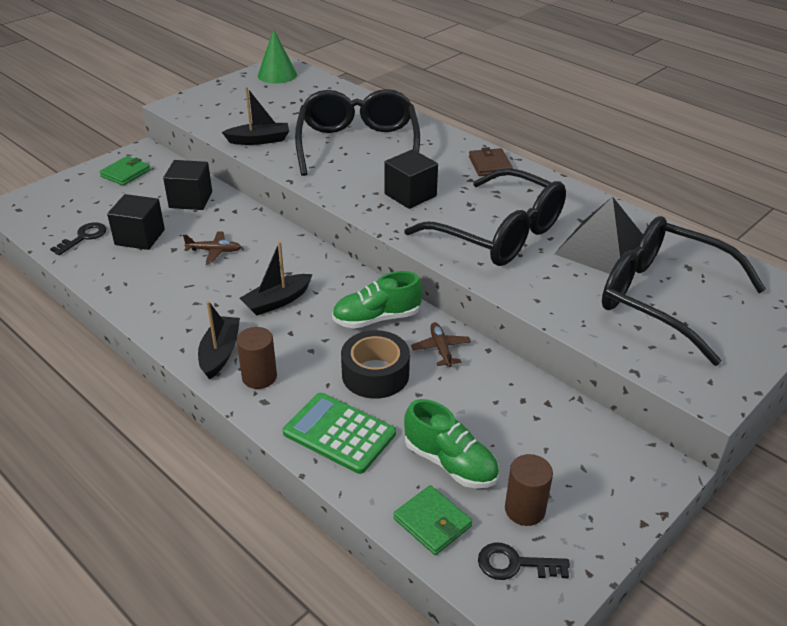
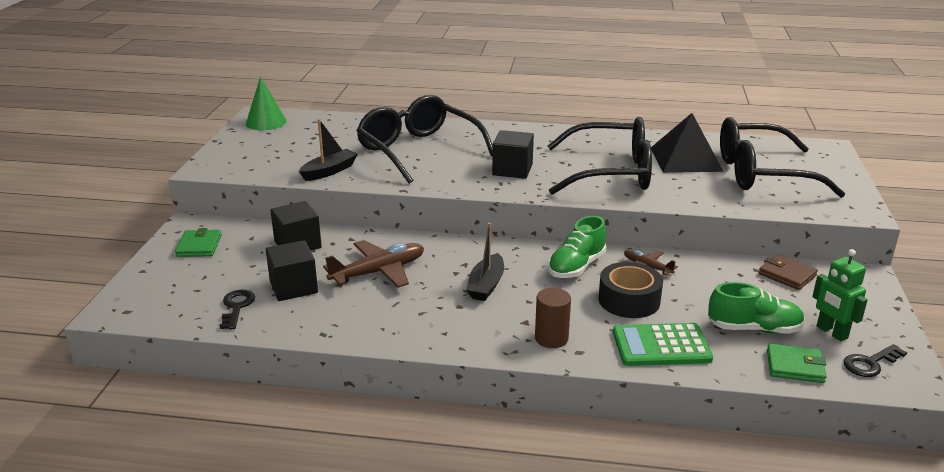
camera: 35 degrees left, 10 degrees down
brown plane [183,231,241,262] -> brown plane [323,240,424,288], size x1.83
black boat [198,301,240,380] -> none
brown wallet [469,147,513,176] -> brown wallet moved to [759,254,818,290]
brown cylinder [505,454,553,526] -> green robot [812,249,868,341]

